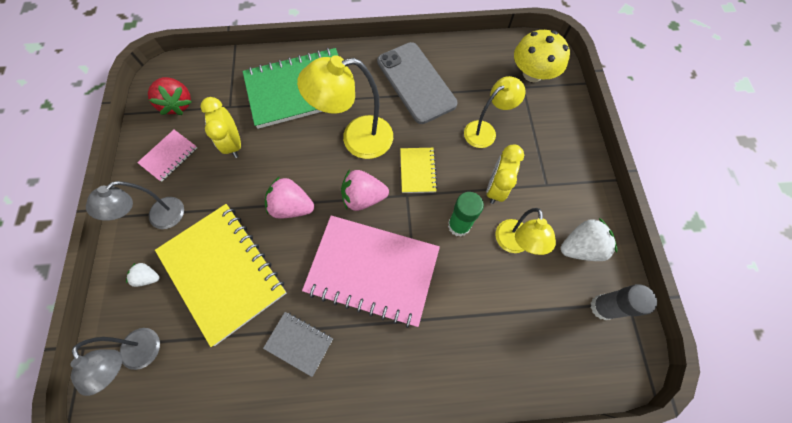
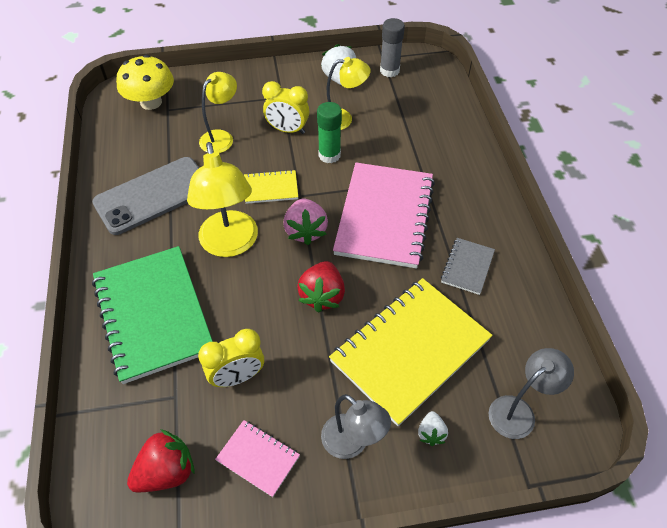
camera: 95 degrees left, 15 degrees down
pink strawberry [265,176,314,219] -> red strawberry [297,261,345,313]
yellow lamp [464,76,526,148] -> yellow lamp turned 75 degrees clockwise [199,72,237,153]

